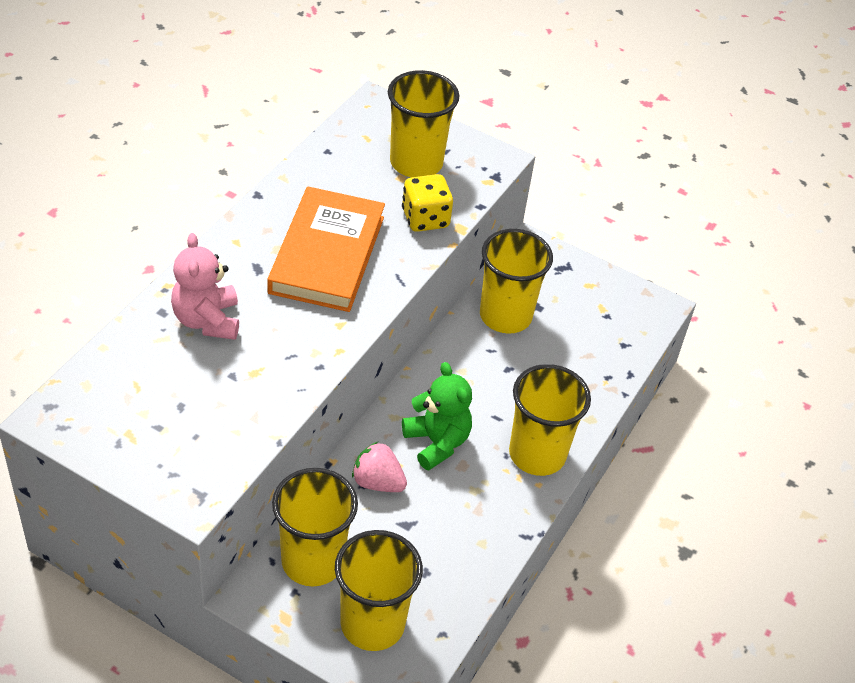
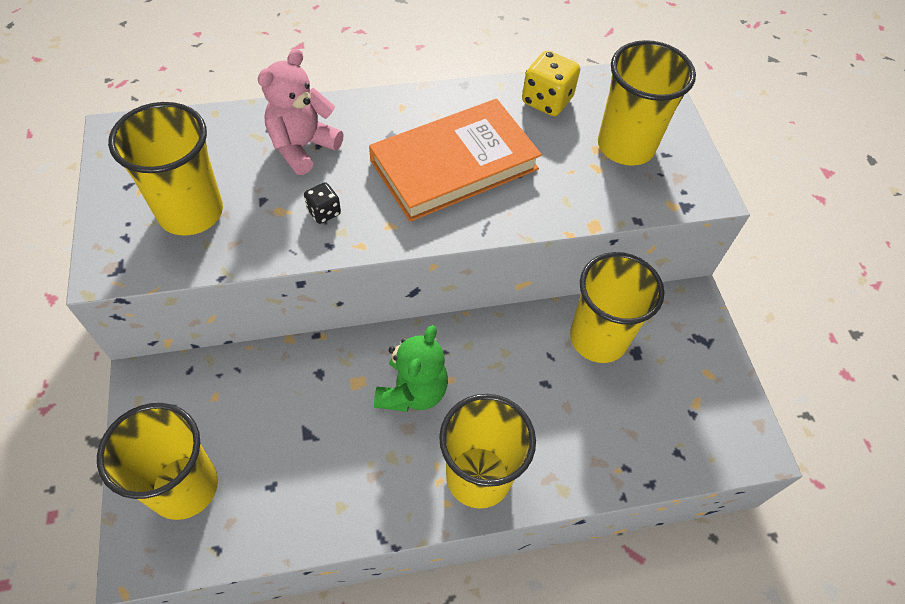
camera: 50 degrees right, 10 degrees up
yellow cup [272,468,358,587] -> yellow cup moved to [108,102,223,236]
pink strawberry [352,442,407,492] -> none
yellow dice [402,174,453,232] -> yellow dice moved to [522,50,580,116]
none -> black dice [304,182,341,224]

